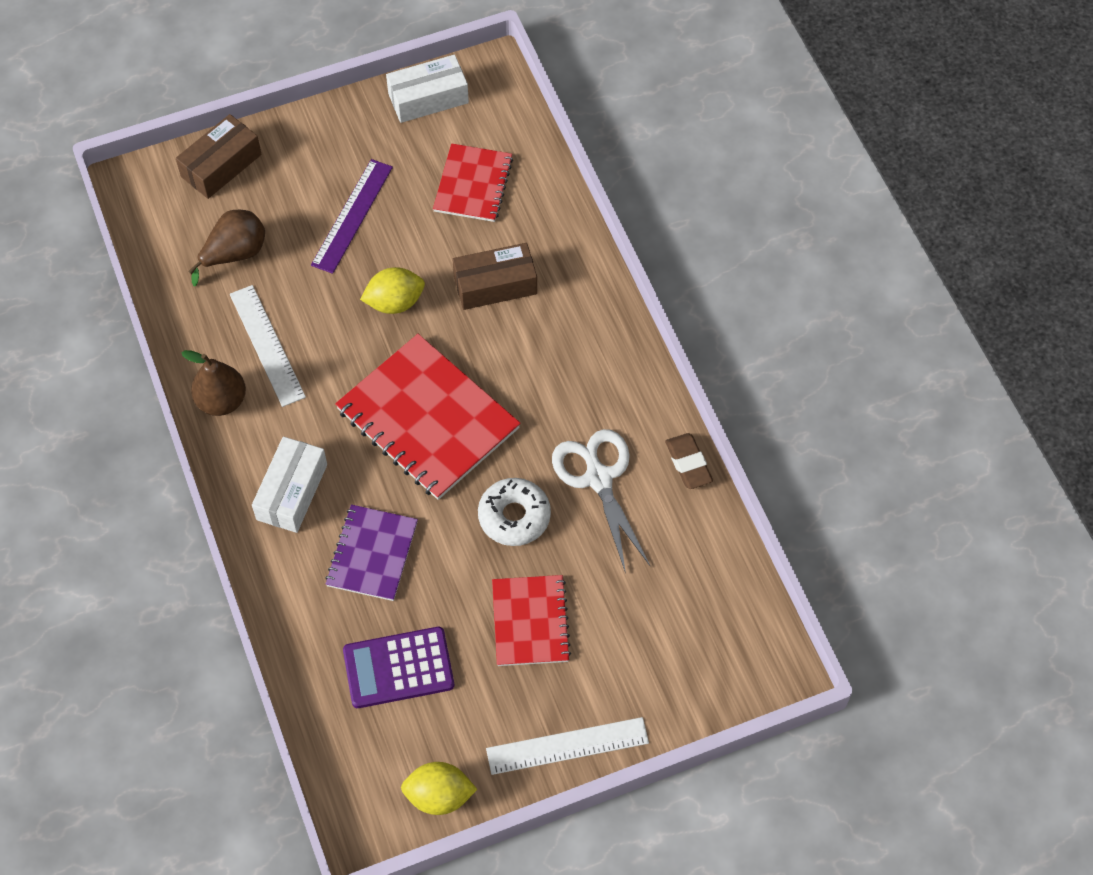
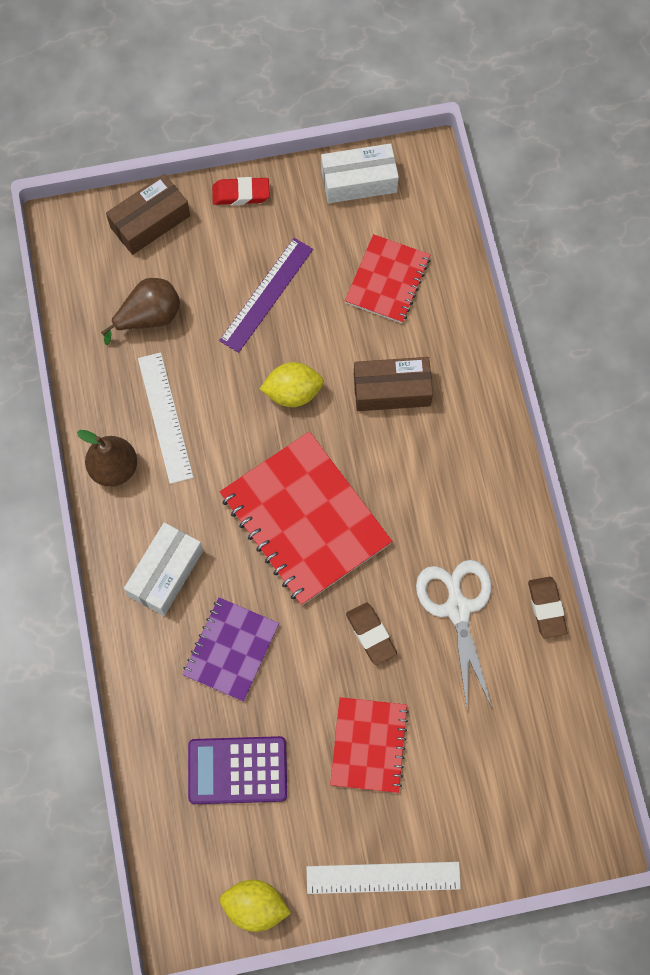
camera: 10 degrees right, 10 degrees up
white donut [478,478,551,546] -> brown eraser [346,602,397,665]
none -> red eraser [212,177,270,205]

